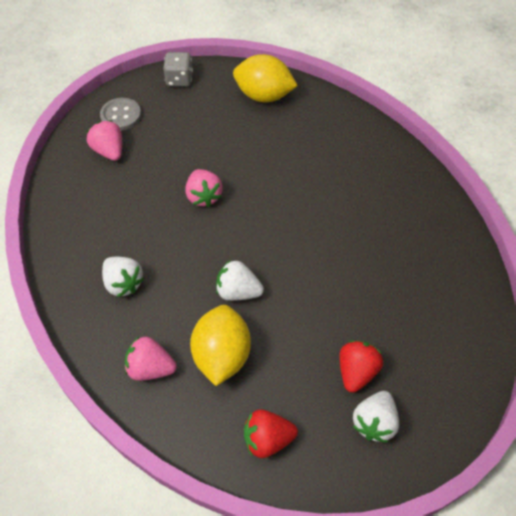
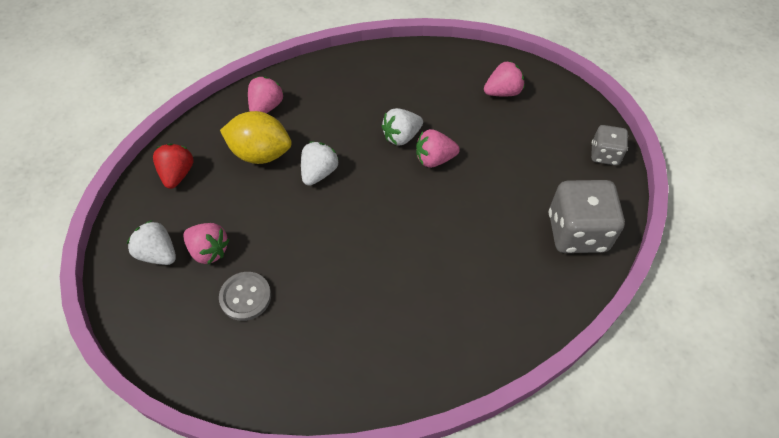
camera: 100 degrees right, 0 degrees up
grey button [100,98,141,131] -> grey button moved to [219,272,271,321]
white strawberry [102,257,144,297] -> white strawberry moved to [382,108,423,145]
yellow lemon [233,54,298,102] -> grey dice [549,180,625,253]
red strawberry [339,340,383,393] -> pink strawberry [183,223,229,264]

